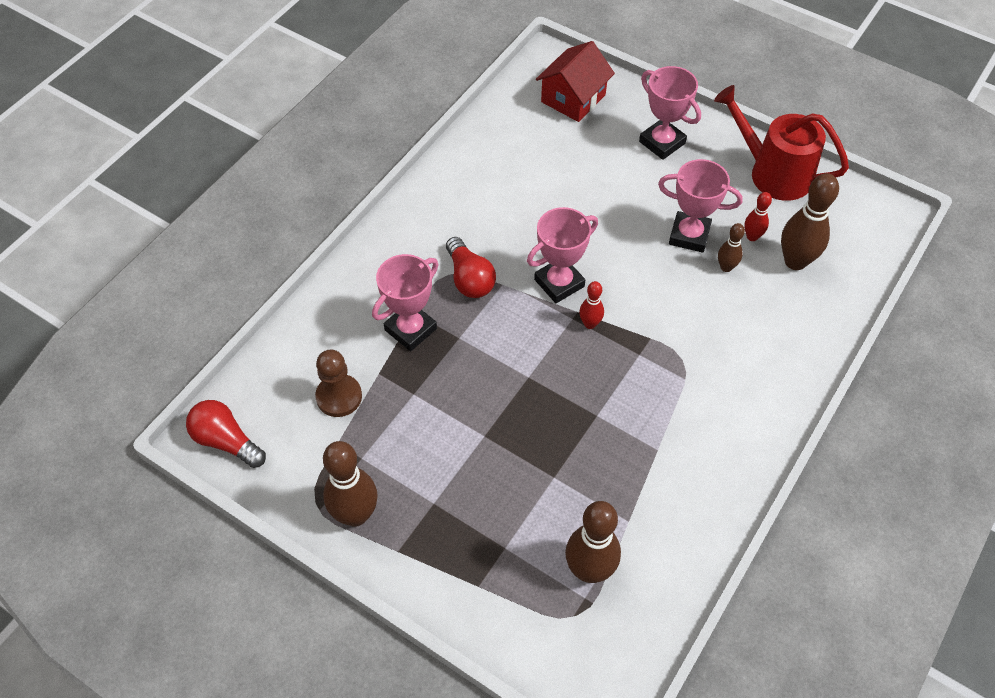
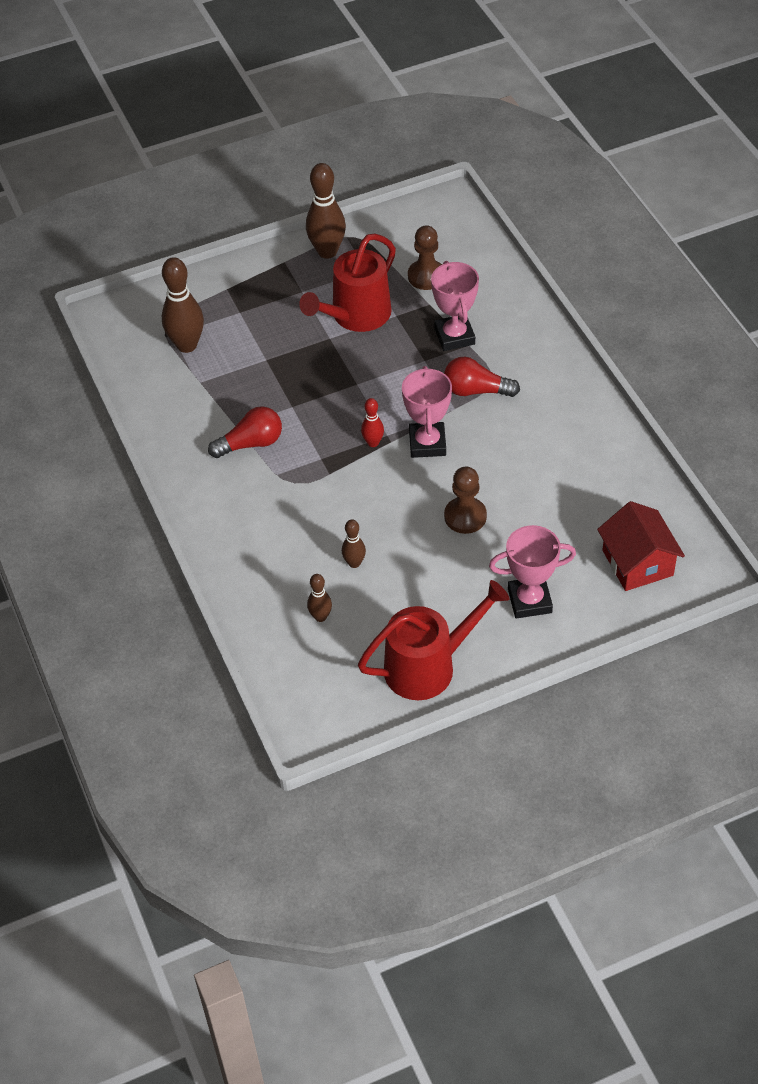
camera: 125 degrees right, 5 degrees down
red light bulb [186,400,266,468] -> red light bulb moved to [208,406,282,458]
pink trophy [658,159,743,253] -> none
red bowling pin [744,192,772,241] -> none
brown bowling pin [781,173,839,270] -> brown bowling pin [307,574,332,622], size x0.53
none -> red watering can [299,233,396,332]
none -> brown pawn [444,466,487,534]

